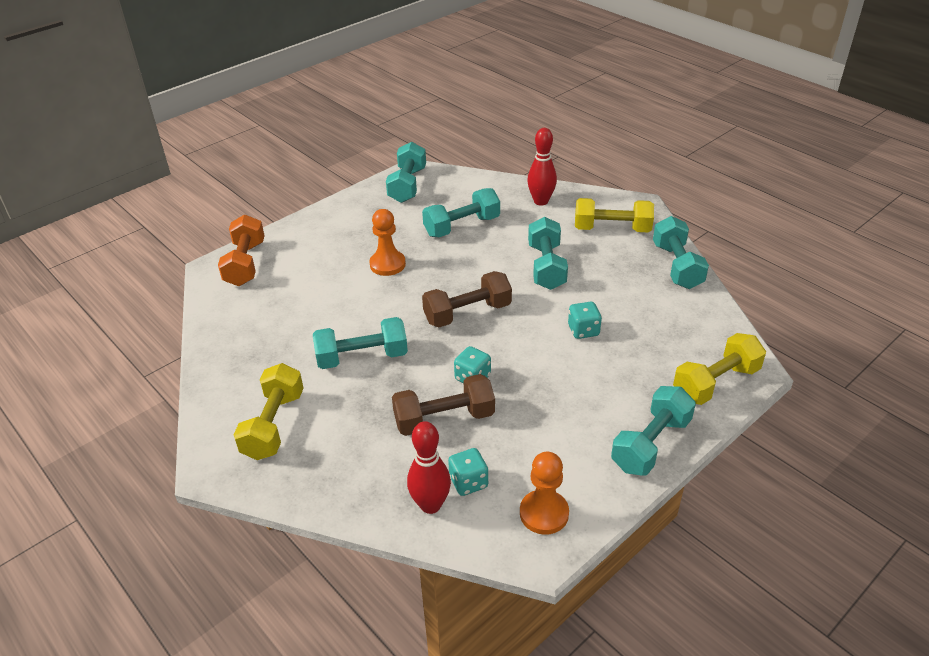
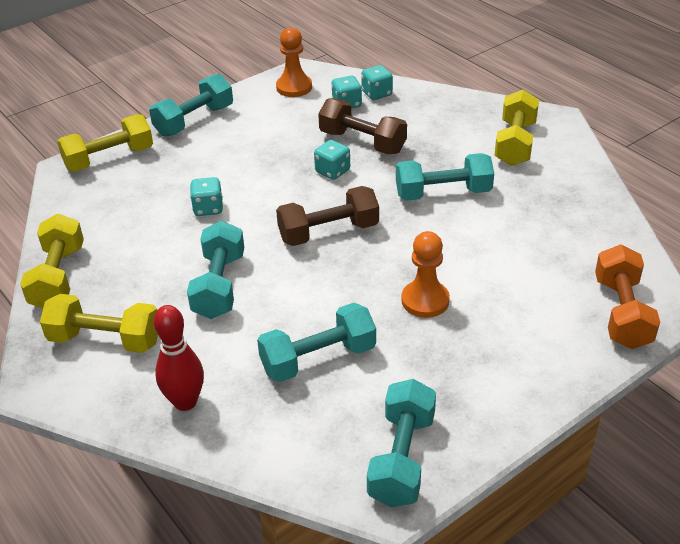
camera: 175 degrees left, 0 degrees up
brown dumbbell [392,374,495,436] -> brown dumbbell turned 45 degrees clockwise [318,98,407,154]
red bowling pin [407,421,451,514] -> turquoise dice [361,65,393,100]
turquoise dumbbell [653,216,709,289] -> yellow dumbbell [20,214,84,308]

